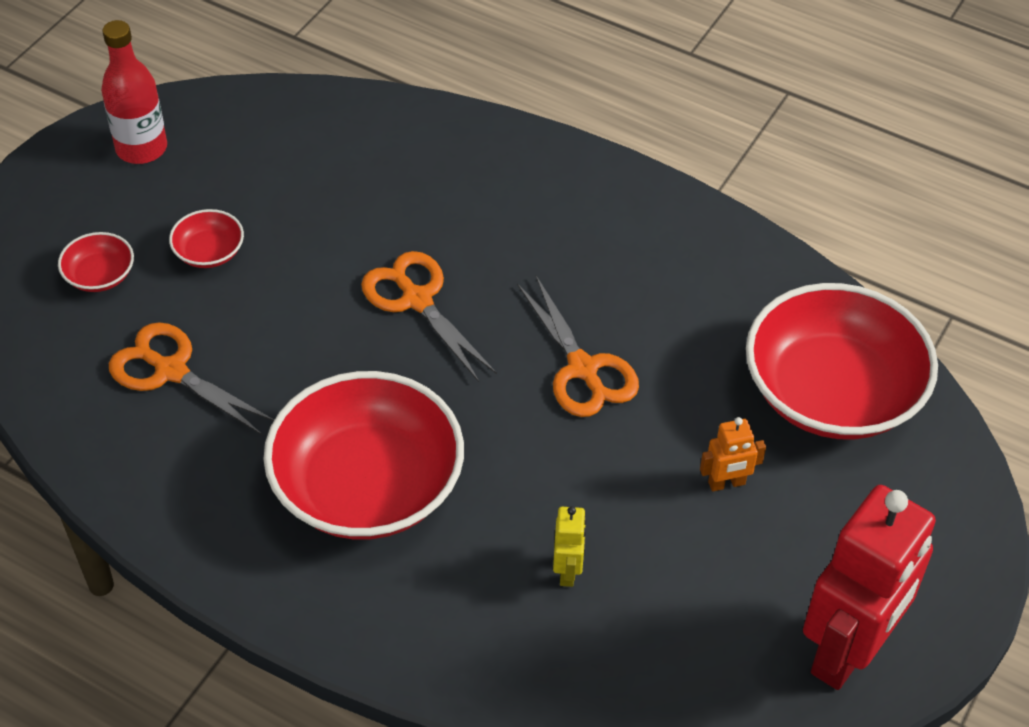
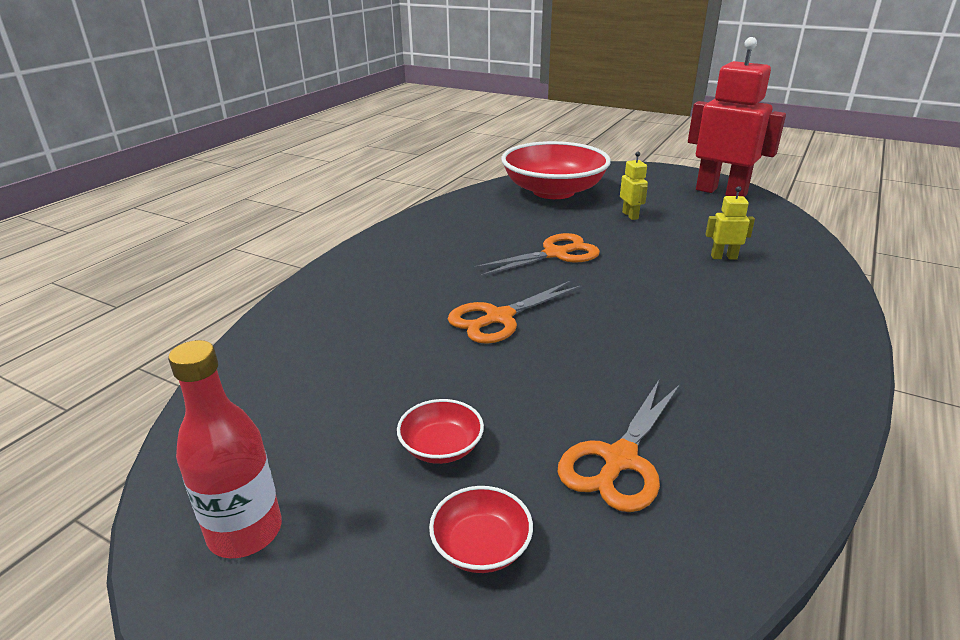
camera: 90 degrees left, 20 degrees down
red bowl [263,371,464,540] -> none
orange robot [700,417,766,492] -> yellow robot [620,152,648,220]

